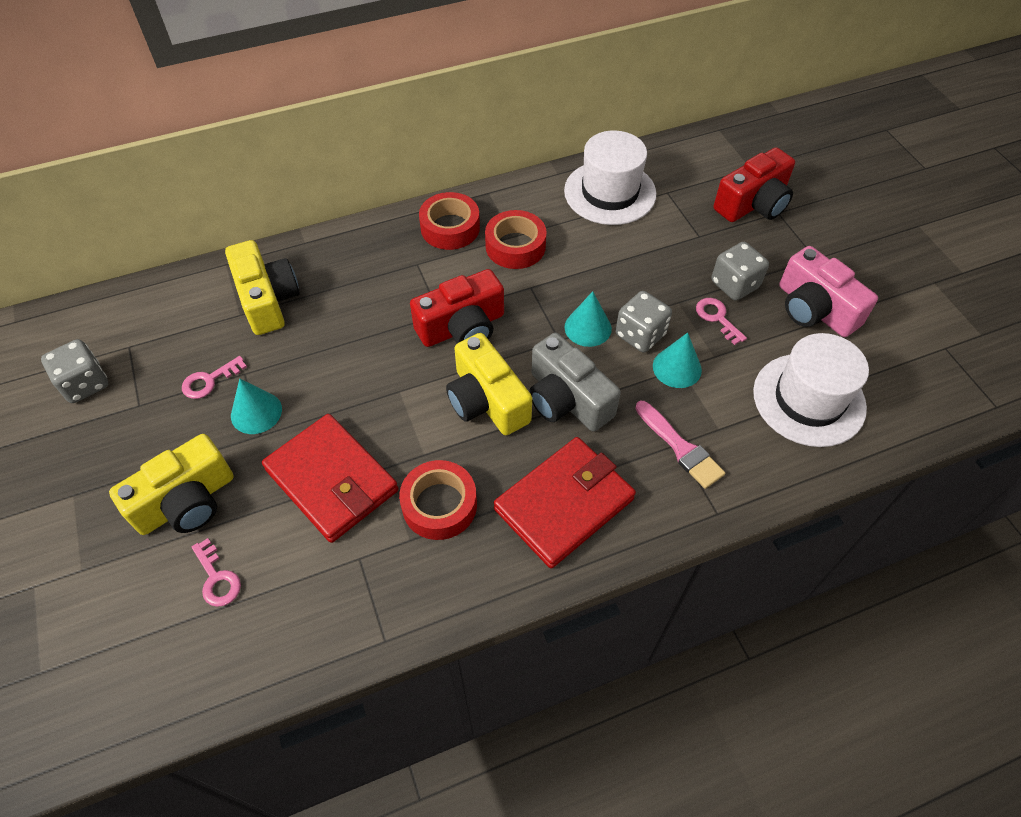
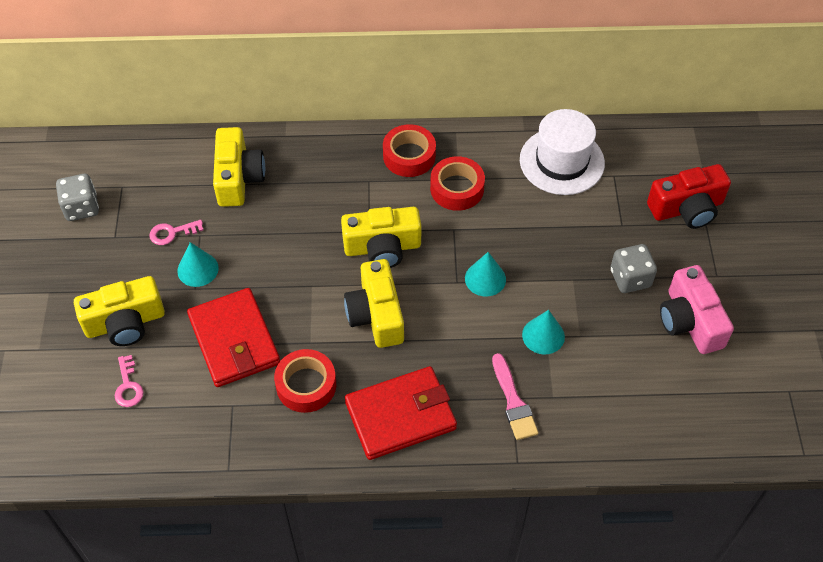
camera: 20 degrees right, 0 degrees up
red camera [410,269,504,347] -> yellow camera [341,207,421,268]
grey camera [529,333,621,432] -> none
grey dice [616,291,672,353] -> none
pink key [696,298,747,345] -> none
white hat [753,333,869,447] -> none

